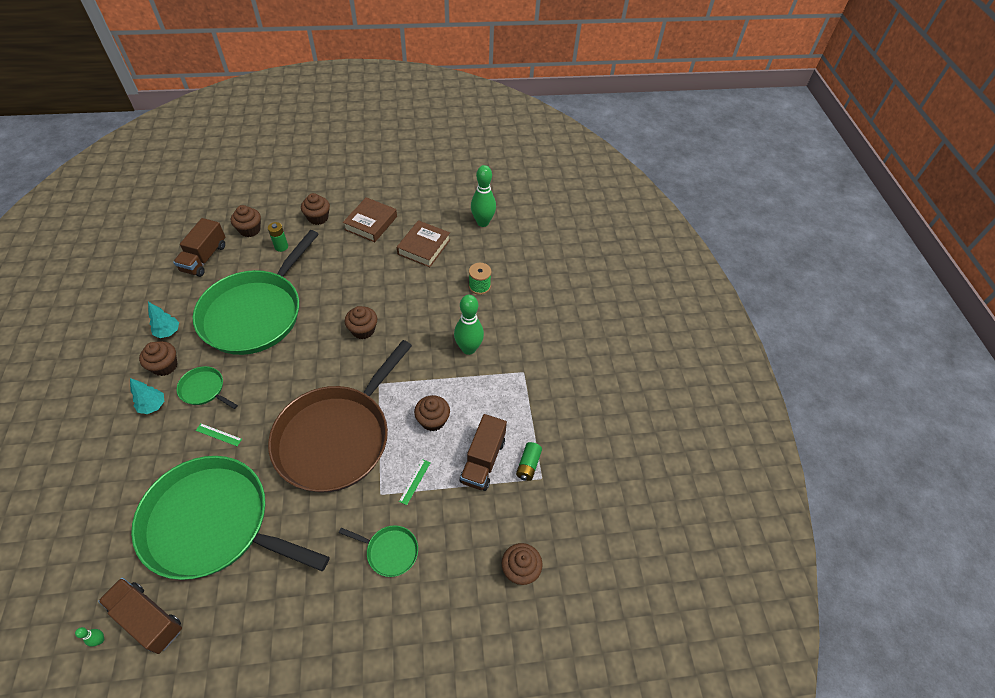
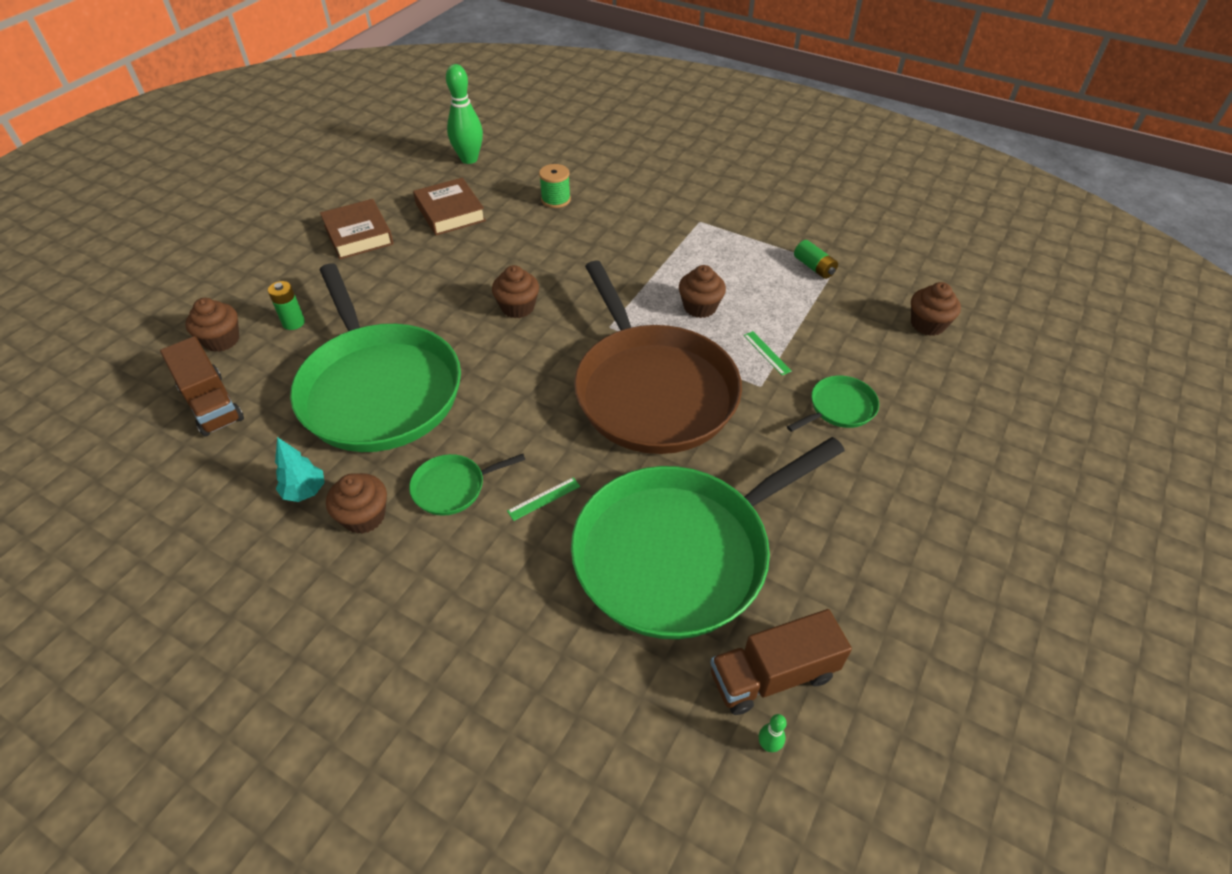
camera: 50 degrees left, 5 degrees down
turquoise tree [130,378,164,414] -> none
brown cupcake [301,193,330,225] -> none
green bowling pin [454,295,484,355] -> none
brown truck [460,414,507,491] -> none

